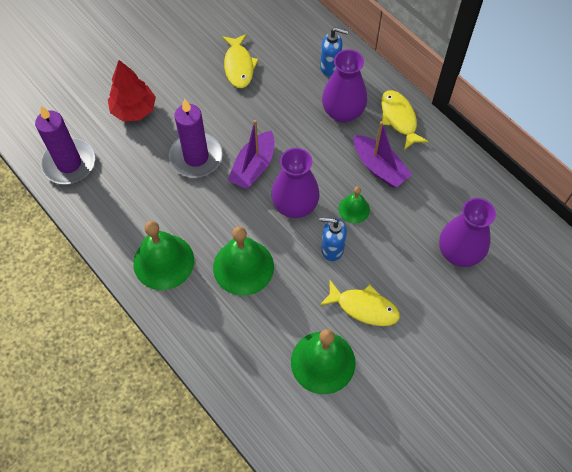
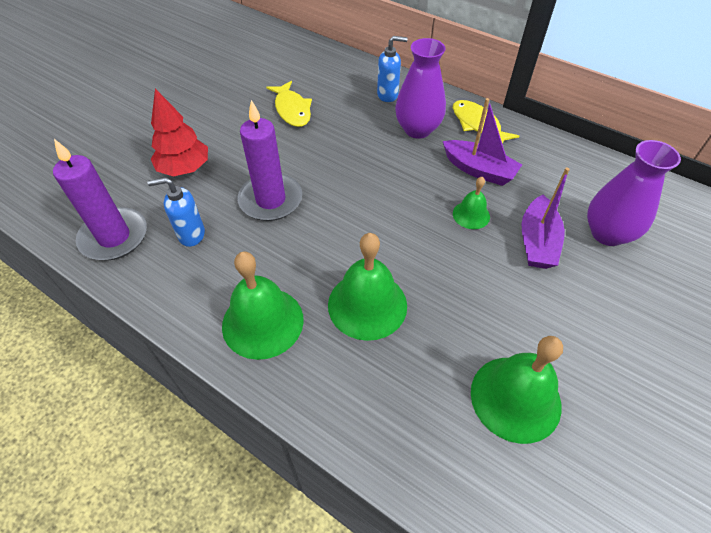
camera: 15 degrees left, 10 degrees down
purple boat [228,120,274,189] -> purple boat moved to [522,168,570,269]
purple vase [271,148,320,218] -> none
blue soap dispenser [319,217,347,261] -> blue soap dispenser moved to [148,177,205,247]
yellow fish [320,280,400,326] -> none

